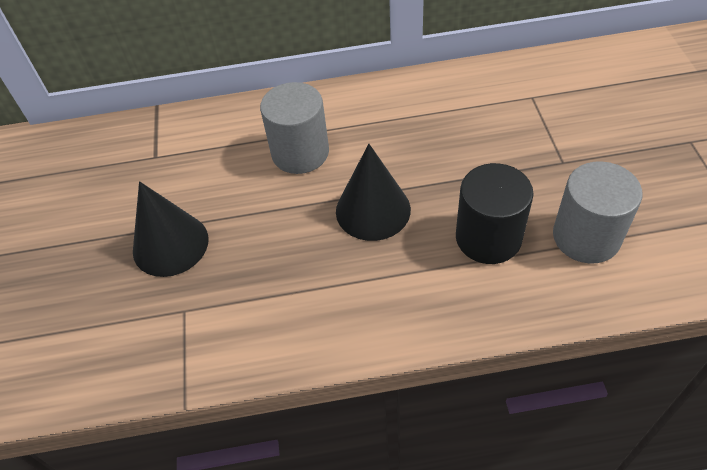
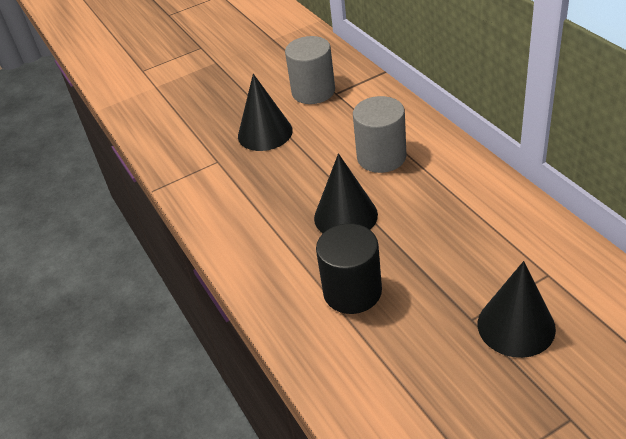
camera: 70 degrees right, 10 degrees down
grey cylinder [553,161,642,263] -> grey cylinder moved to [285,36,335,104]
none -> black cone [478,261,556,358]

